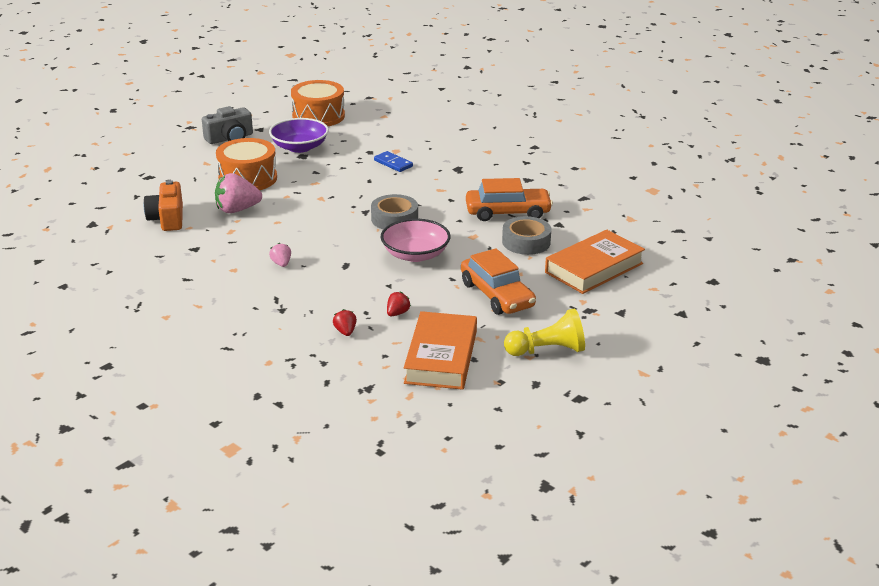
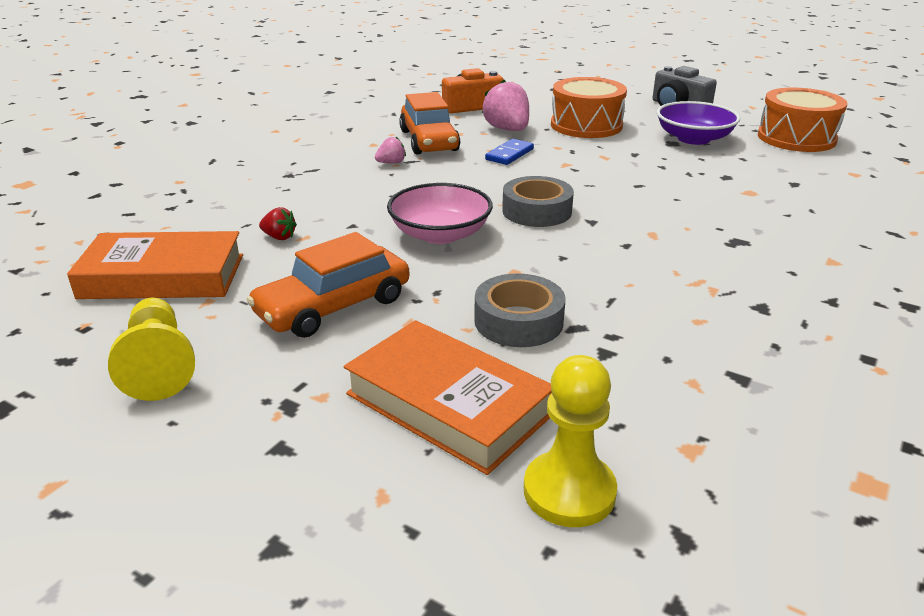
camera: 80 degrees right, 0 degrees up
red strawberry [333,309,357,336] -> none
blue domino [374,151,413,172] -> blue domino moved to [485,139,534,165]
orange car [466,178,553,221] -> orange car moved to [399,92,460,154]
none -> yellow pawn [524,355,617,527]

